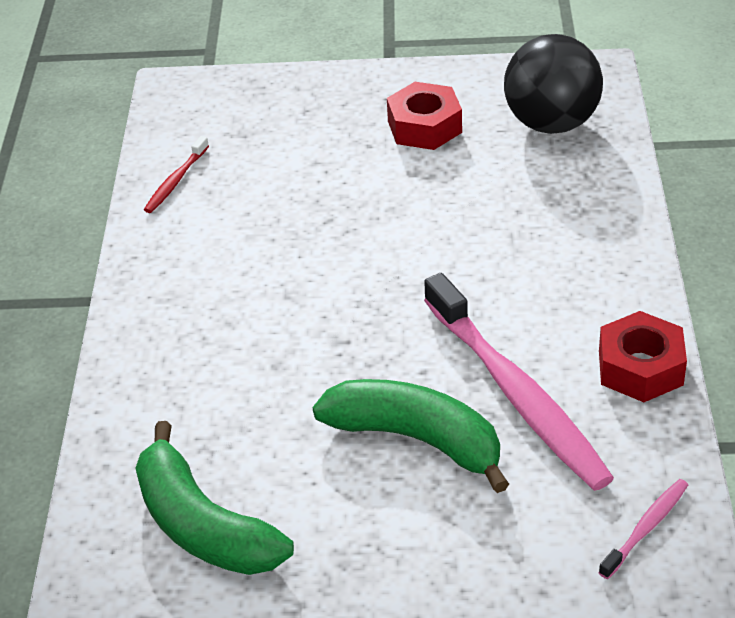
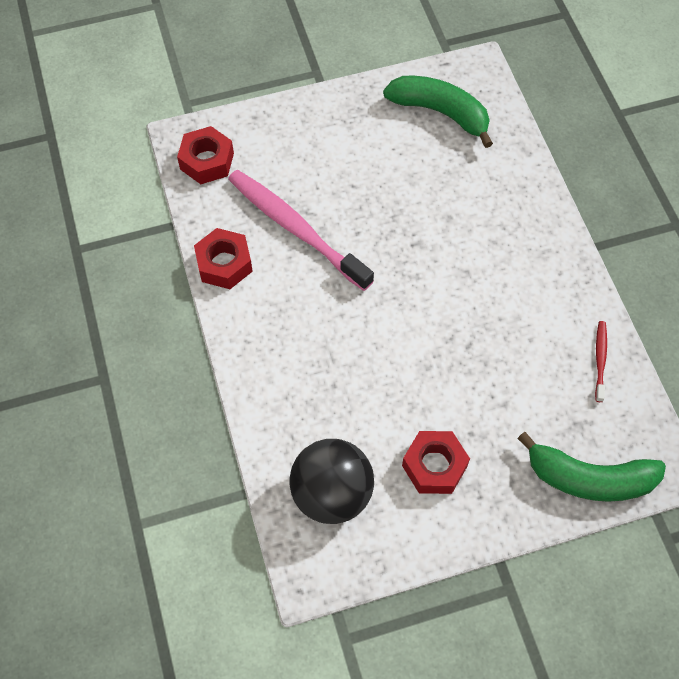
camera: 160 degrees right, 20 degrees up
green banana [313,379,509,493] -> green banana moved to [517,432,666,502]
pink toothbrush [598,479,688,579] -> red nut [177,126,234,184]

